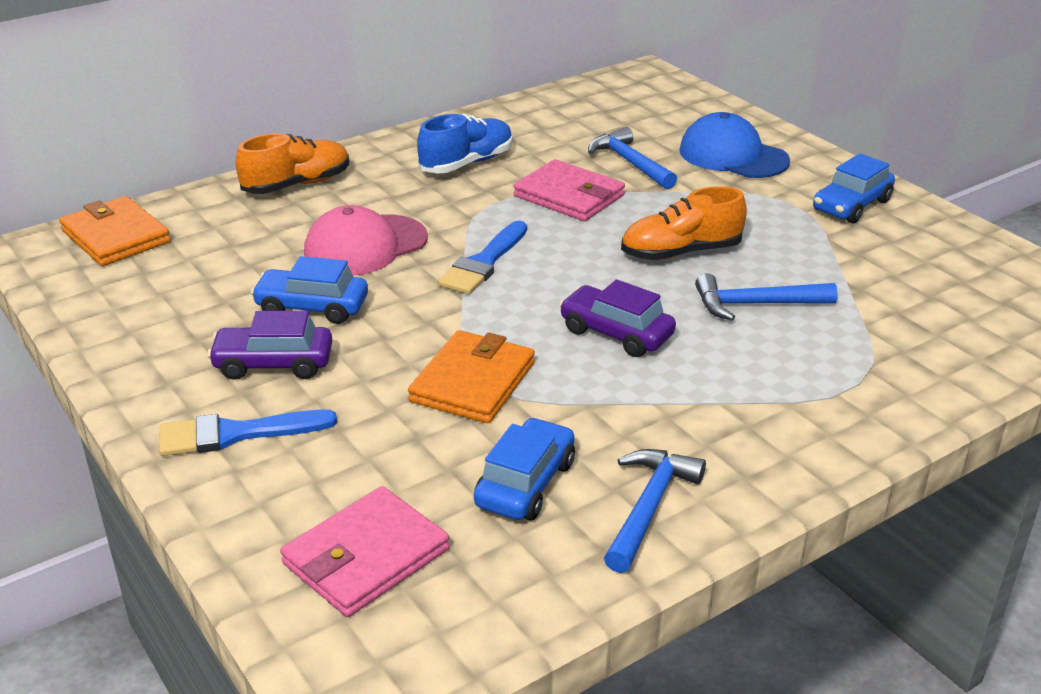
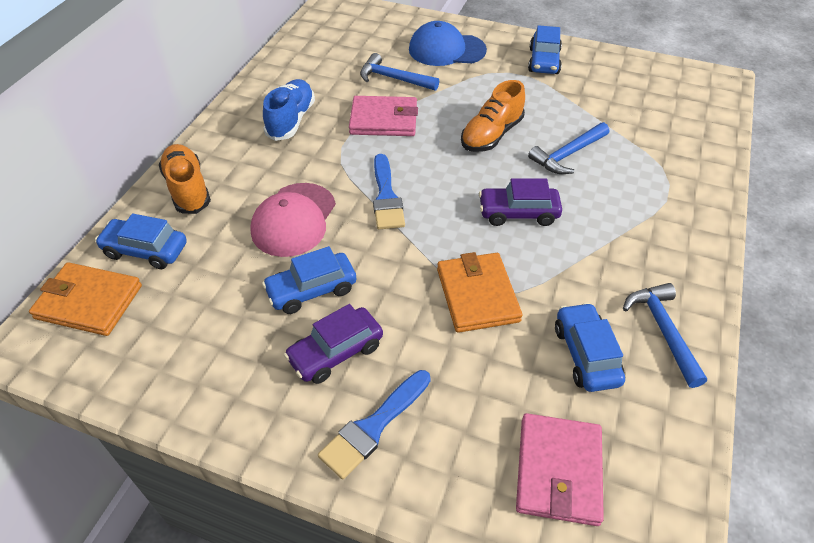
camera: 35 degrees left, 15 degrees up
orange shoe [236,133,349,194] -> orange shoe turned 45 degrees counterclockwise [159,144,211,214]
none -> blue car [95,213,187,269]

